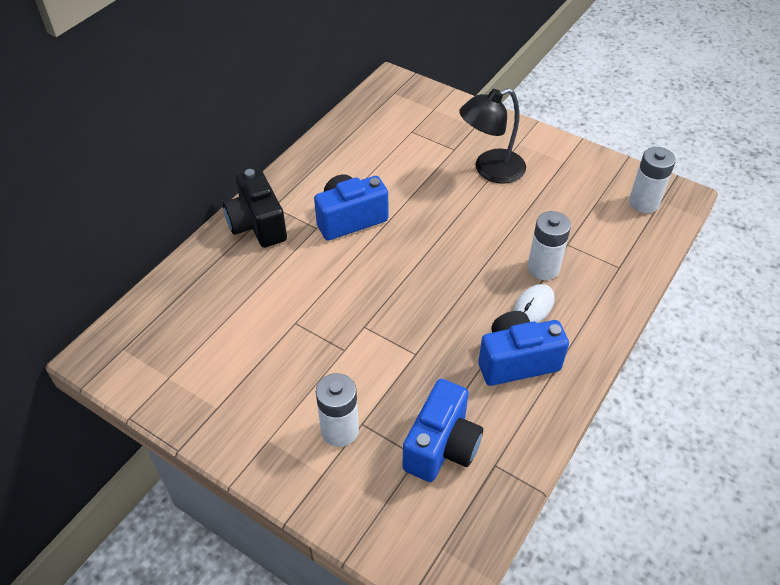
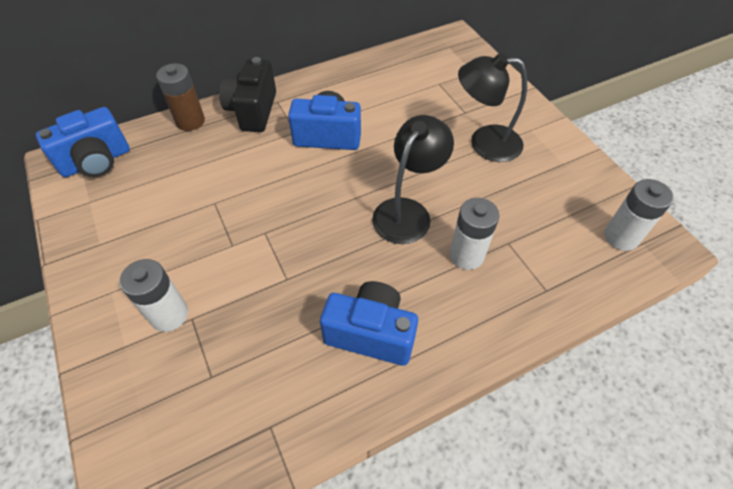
camera: 30 degrees right, 5 degrees up
blue camera [402,379,483,482] -> blue camera moved to [36,107,130,177]
white mouse [513,284,554,323] -> none
none -> brown battery [156,63,205,131]
none -> black lamp [372,115,454,244]

